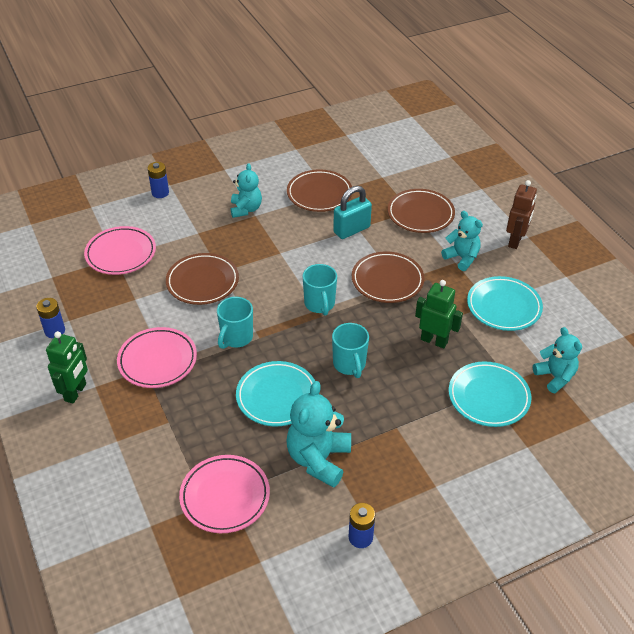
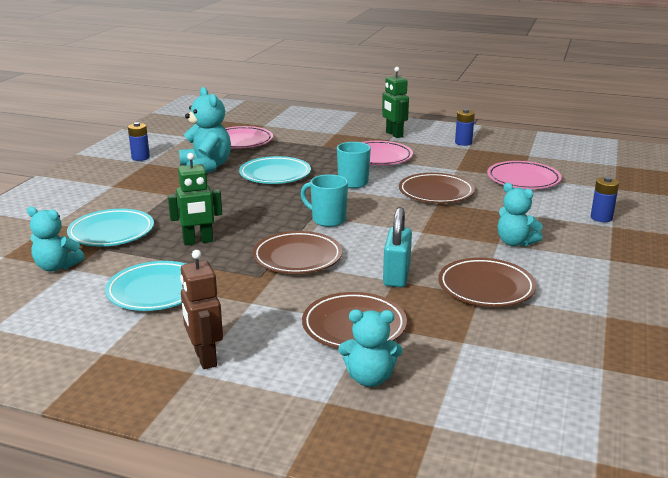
camera: 135 degrees right, 20 degrees down
turquoise mug [332,323,369,378] -> none
turquoise teddy bear [441,211,483,271] -> turquoise teddy bear moved to [339,310,402,387]

